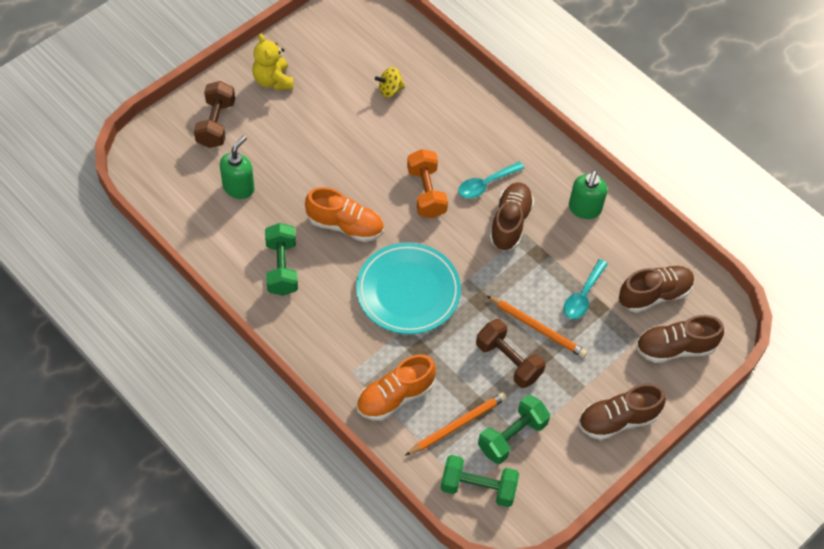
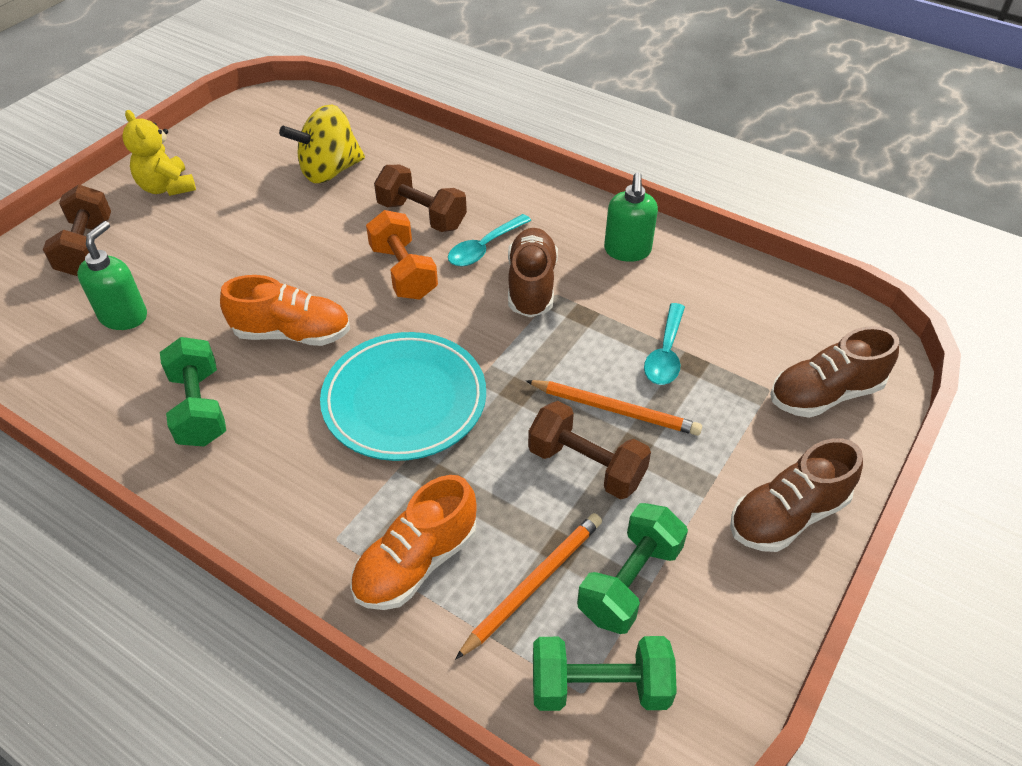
camera: 10 degrees left, 10 degrees down
yellow spinning top [375,67,405,98] -> yellow spinning top [279,105,365,183], size x1.86
brown shoe [619,266,694,313] -> none
none -> brown dumbbell [374,165,467,232]

